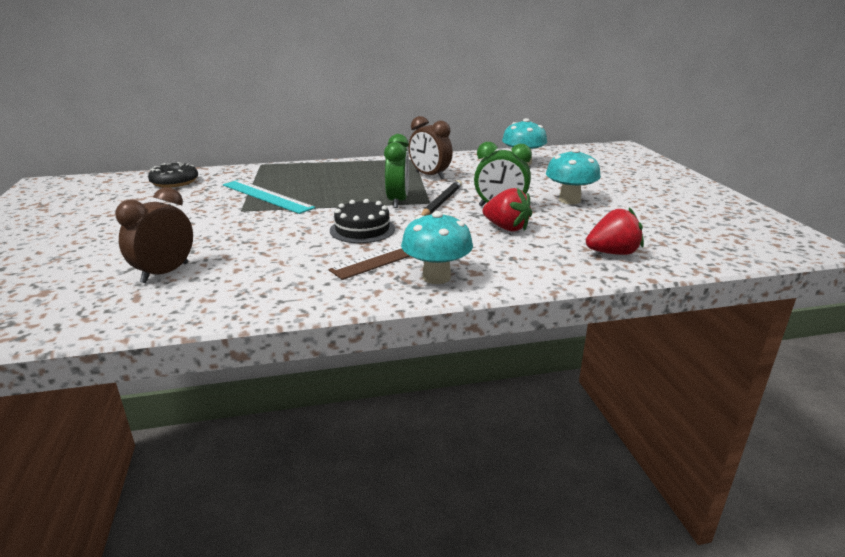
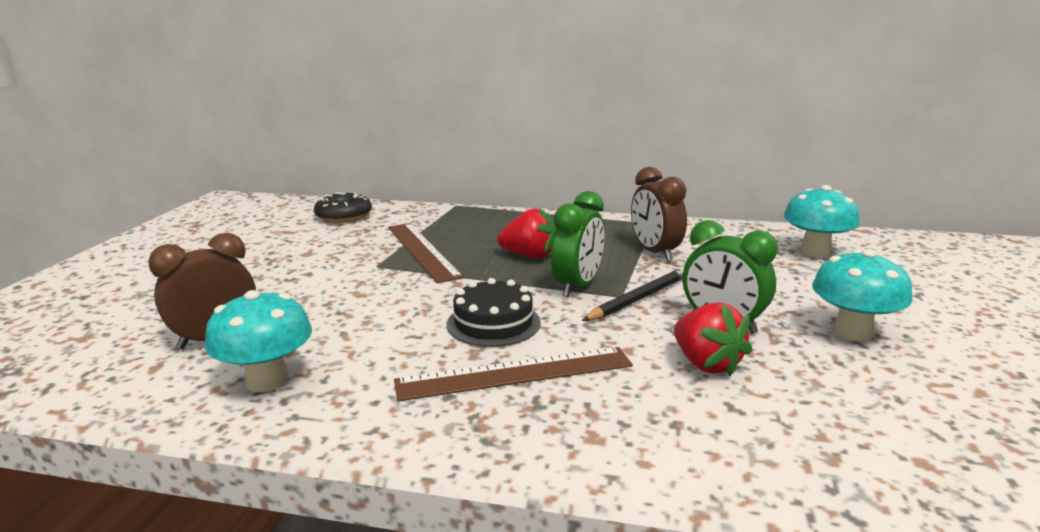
camera: 25 degrees right, 5 degrees down
turquoise ruler [223,180,315,214] -> brown ruler [388,223,463,283]
turquoise mushroom [401,211,473,284] -> turquoise mushroom moved to [205,290,312,392]
red strawberry [586,207,644,255] -> red strawberry moved to [498,208,555,259]

